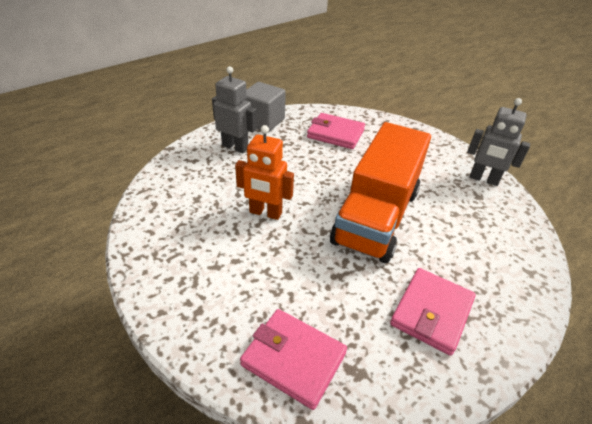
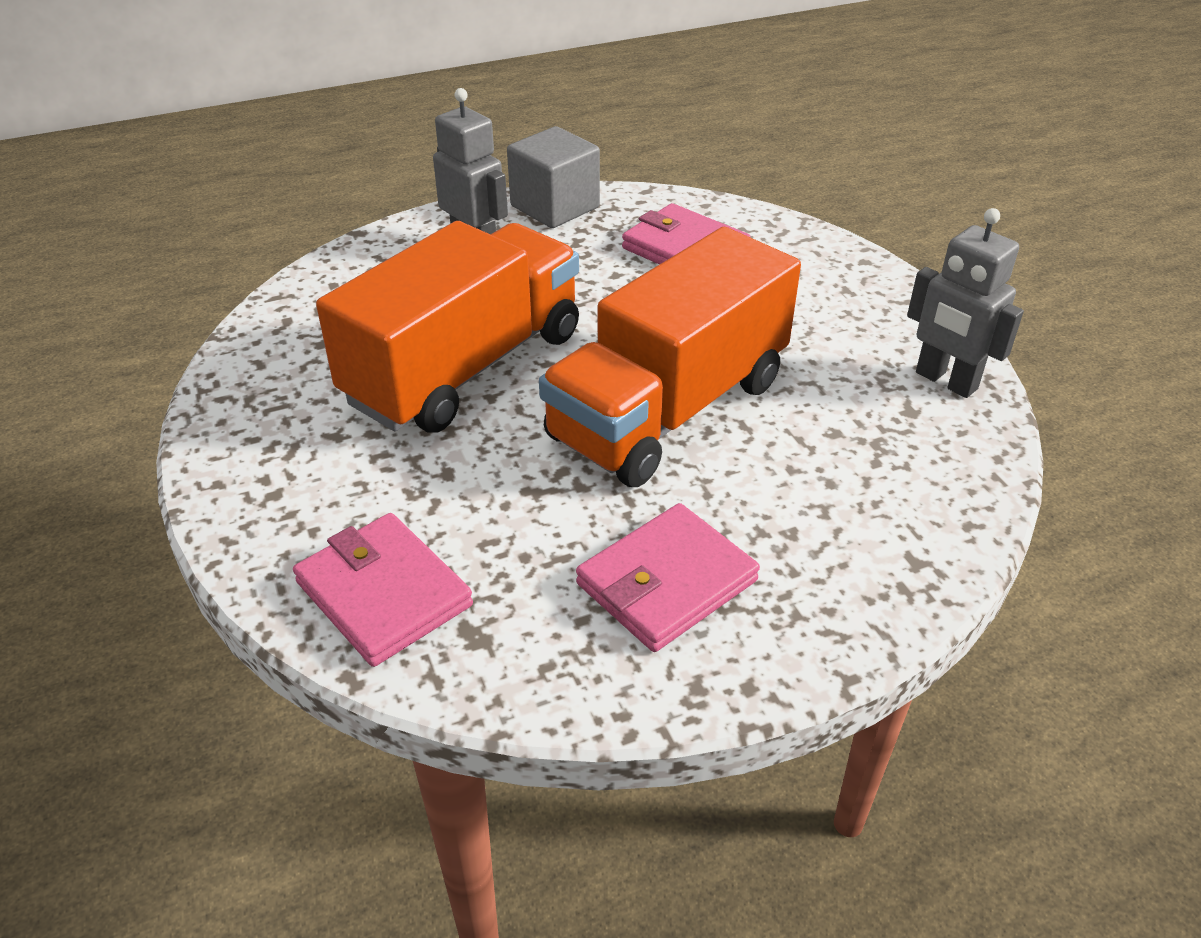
camera: 20 degrees right, 0 degrees up
orange robot [235,125,294,220] -> orange truck [316,221,579,433]

